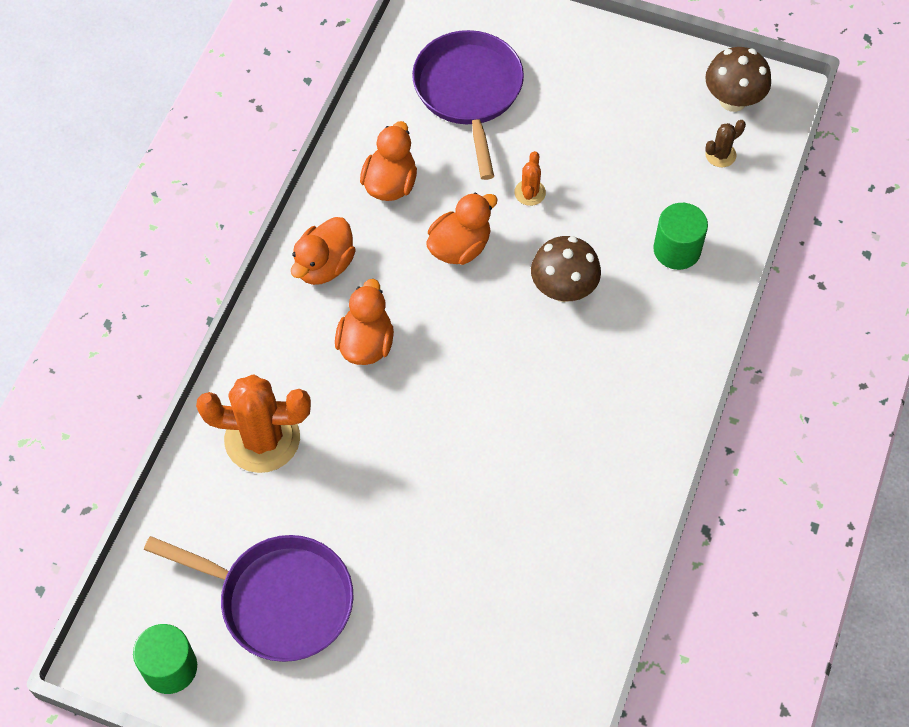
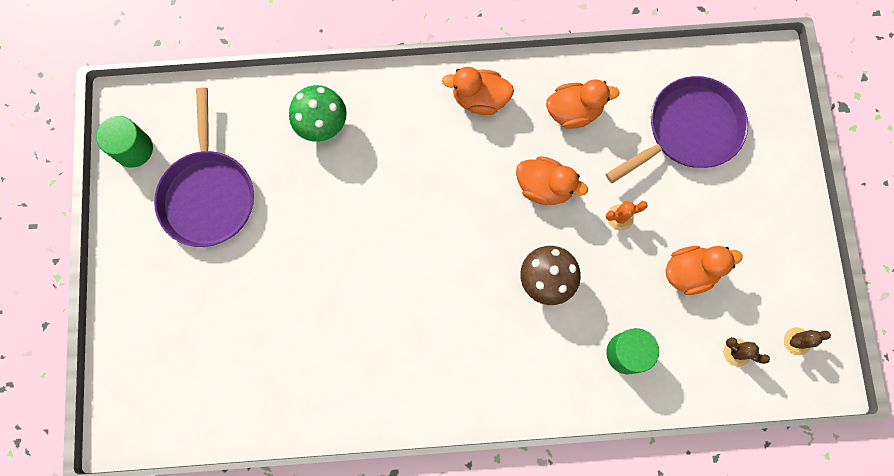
camera: 65 degrees right, 15 degrees up
orange cactus [196,374,311,473] -> green mushroom [289,85,347,142]
orange duck [335,279,394,365] -> orange duck moved to [666,246,743,295]
brown mushroom [705,47,771,112] -> brown cactus [784,327,831,355]

